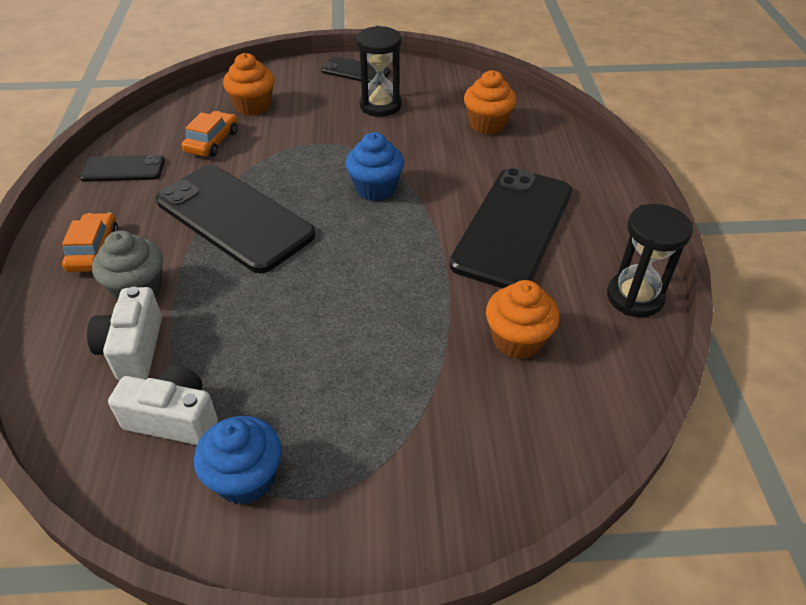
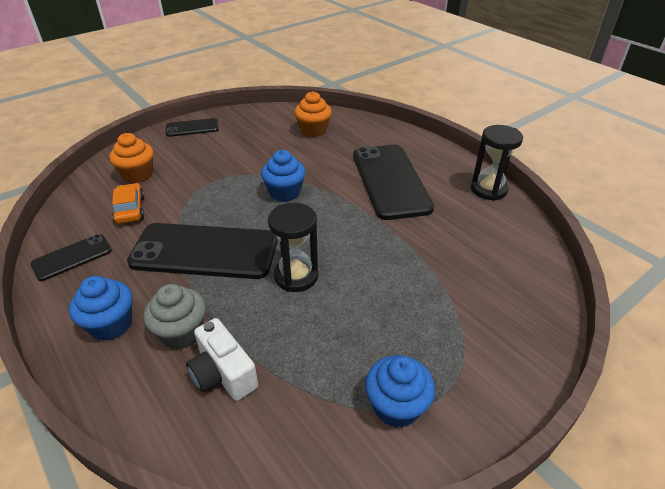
camera: 35 degrees left, 5 degrees down
orange car [62,213,119,272] -> blue cupcake [69,276,133,341]
white camera [108,365,218,445] -> none
black hourglass [356,26,401,117] -> black hourglass moved to [268,203,318,292]
orange cupcake [486,280,559,359] -> none

